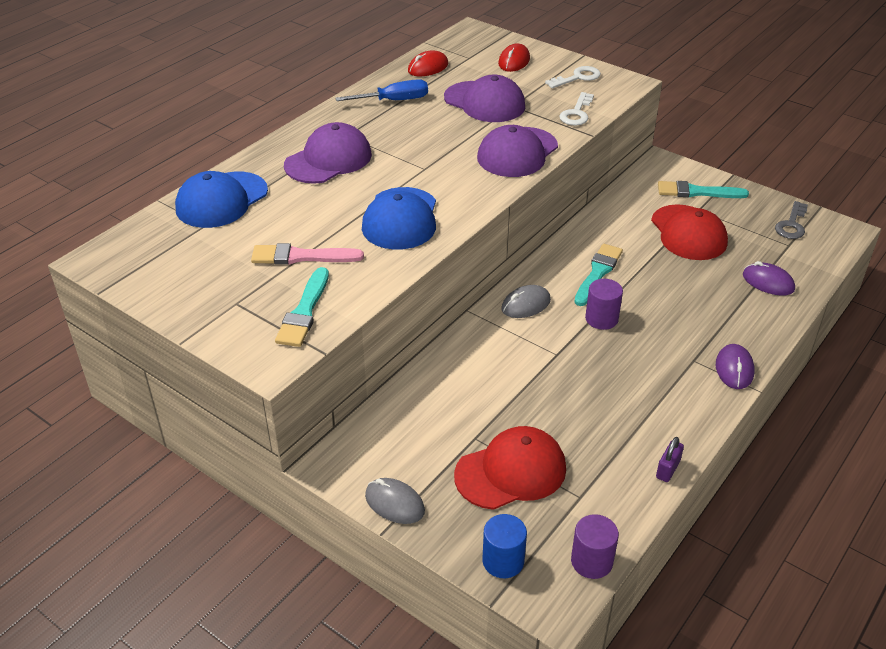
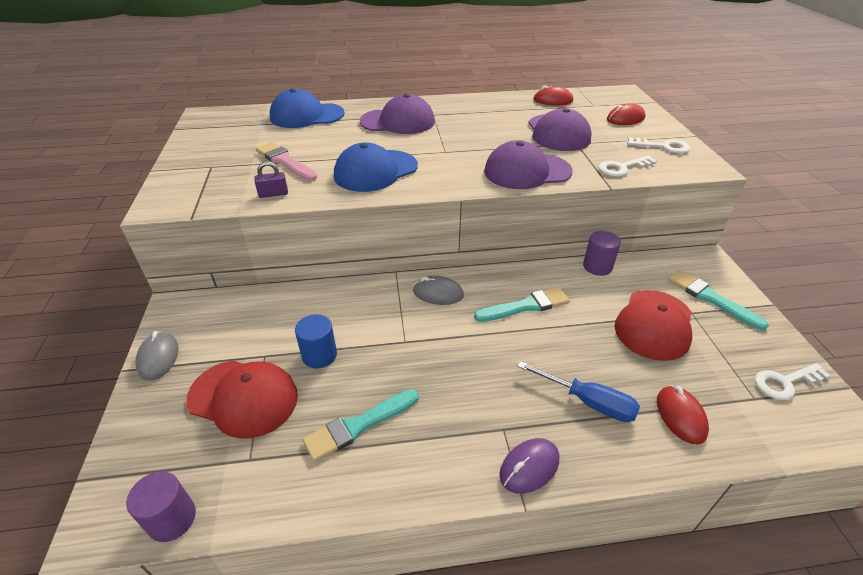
camera: 45 degrees right, 0 degrees up
turquoise brush [275,267,329,347] -> turquoise brush moved to [303,389,419,462]
blue screwdriver [335,79,428,101] -> blue screwdriver moved to [517,361,640,422]
blue cylinder [482,514,527,578] -> blue cylinder moved to [295,314,337,368]
purple cylinder [585,279,623,330] -> purple cylinder moved to [583,231,621,276]
purple padlock [656,437,684,482] -> purple padlock moved to [254,162,288,198]
purple mouse [743,261,795,296] -> red mouse [657,385,709,444]
grey key [775,201,808,239] -> white key [755,363,830,400]

